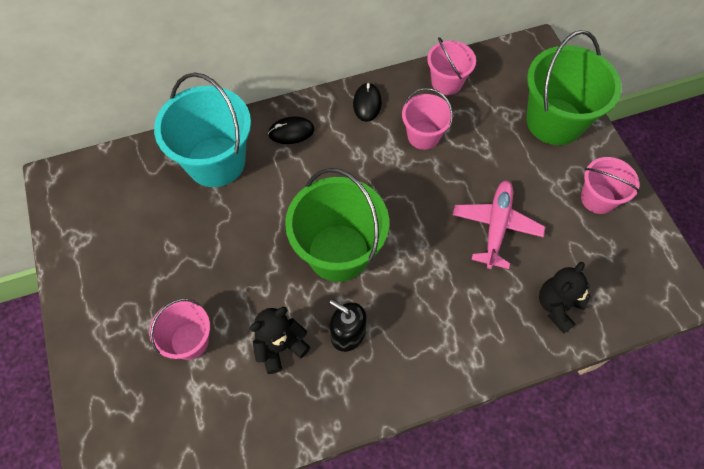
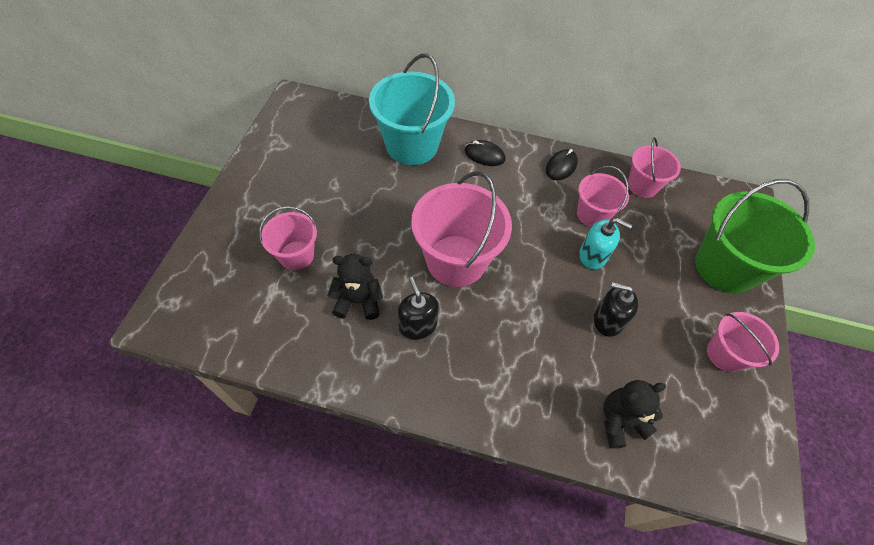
camera: 30 degrees right, 5 degrees down
green bucket [285,168,389,282] -> pink bucket [411,171,512,287]
pink plane [453,181,545,269] -> black soap dispenser [594,282,638,337]
none -> turquoise soap dispenser [579,218,632,269]

